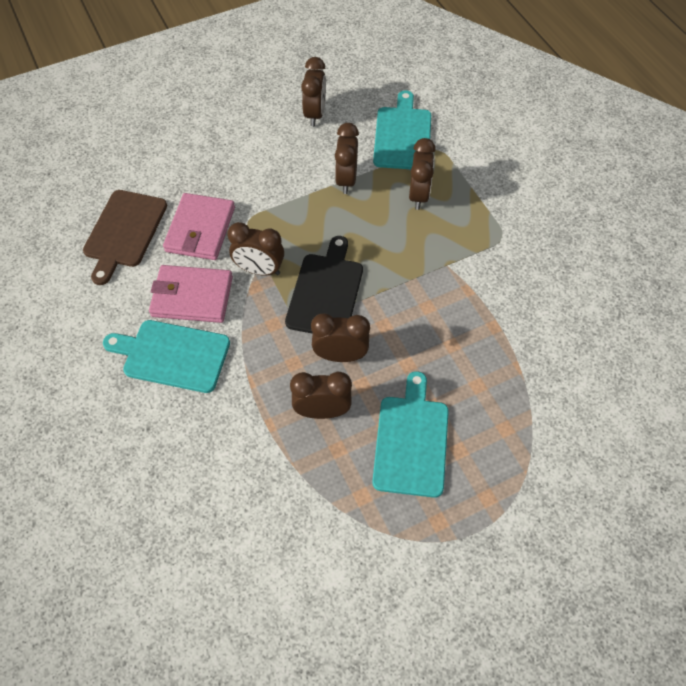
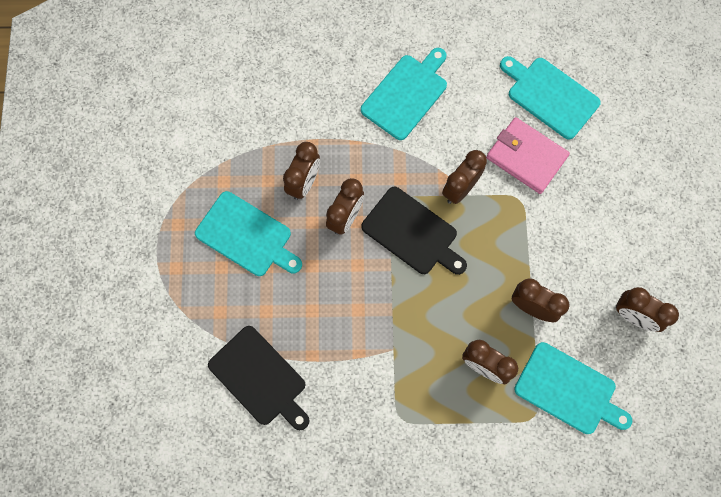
camera: 115 degrees right, 15 degrees up
brown cutting board [83,190,167,285] -> turquoise cutting board [500,56,601,140]
pink wallet [149,265,233,323] -> none
none -> black cutting board [208,326,310,430]

